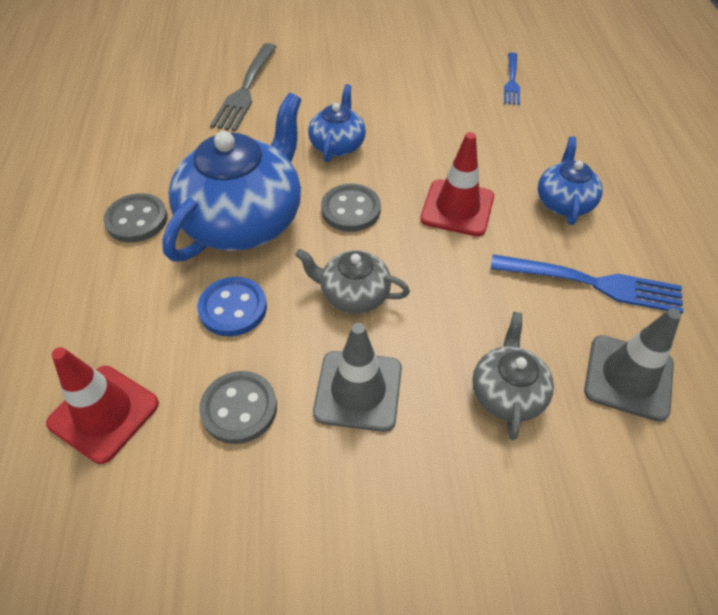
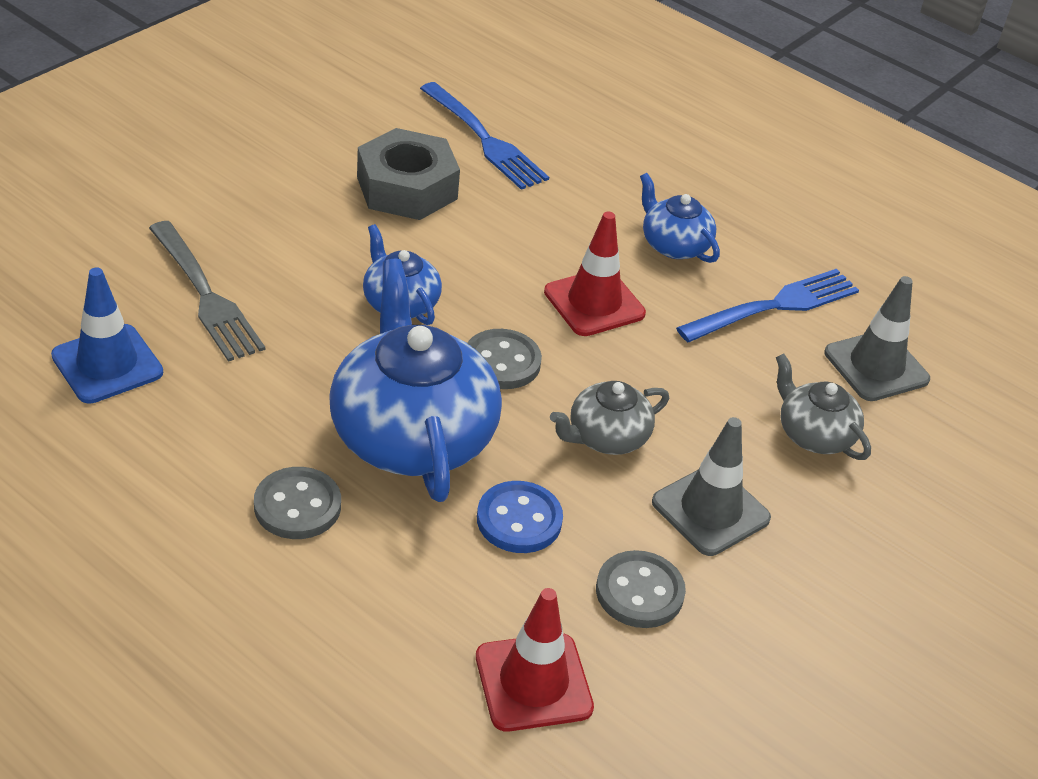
camera: 50 degrees left, 10 degrees down
blue fork [504,52,520,105] -> blue fork [420,82,549,190], size x1.64
none -> blue traffic cone [51,267,163,404]
none -> grey nut [357,128,460,220]

